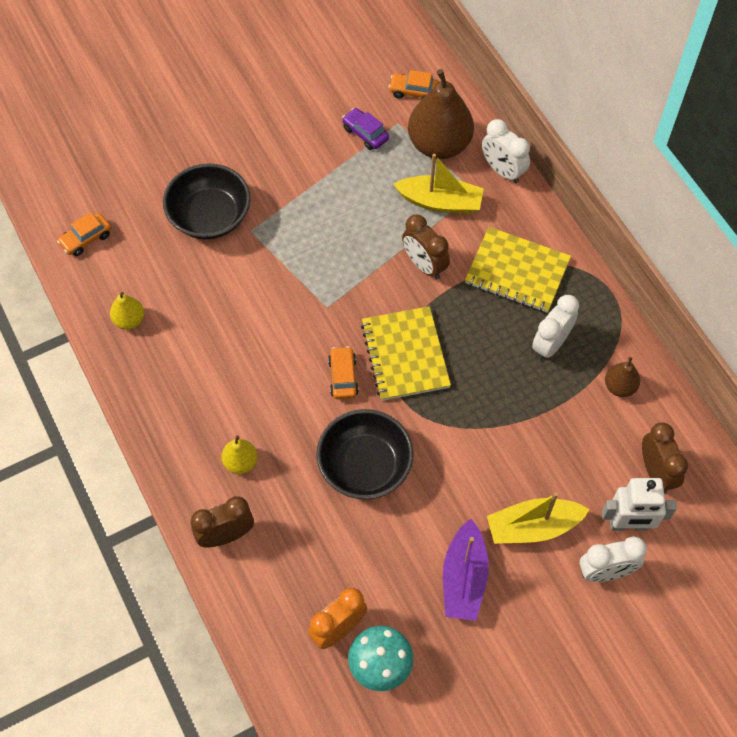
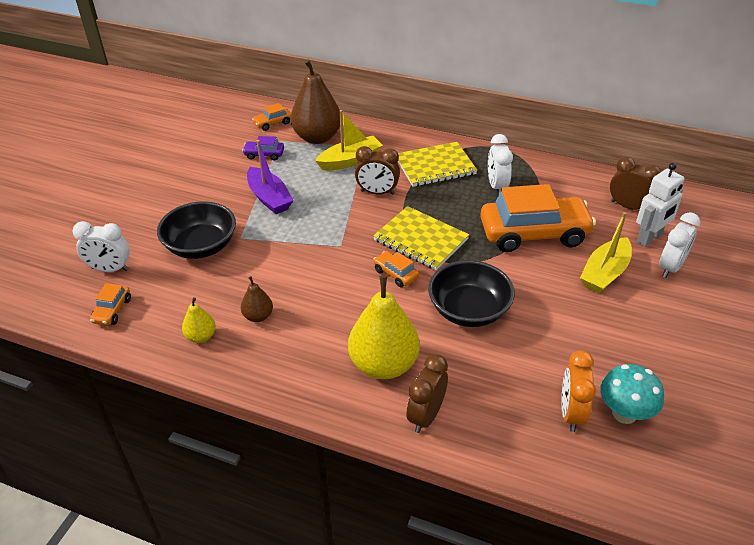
camera: 40 degrees left, 20 degrees down
yellow pear [221,435,258,474] -> yellow pear [348,275,420,379], size x2.07
purple boat [443,519,489,621] -> purple boat moved to [247,140,294,214]
white clock [482,119,530,183] -> white clock moved to [72,221,130,272]
brown pear [605,357,640,397] -> brown pear moved to [241,276,273,322]
none -> orange car [480,184,596,252]

